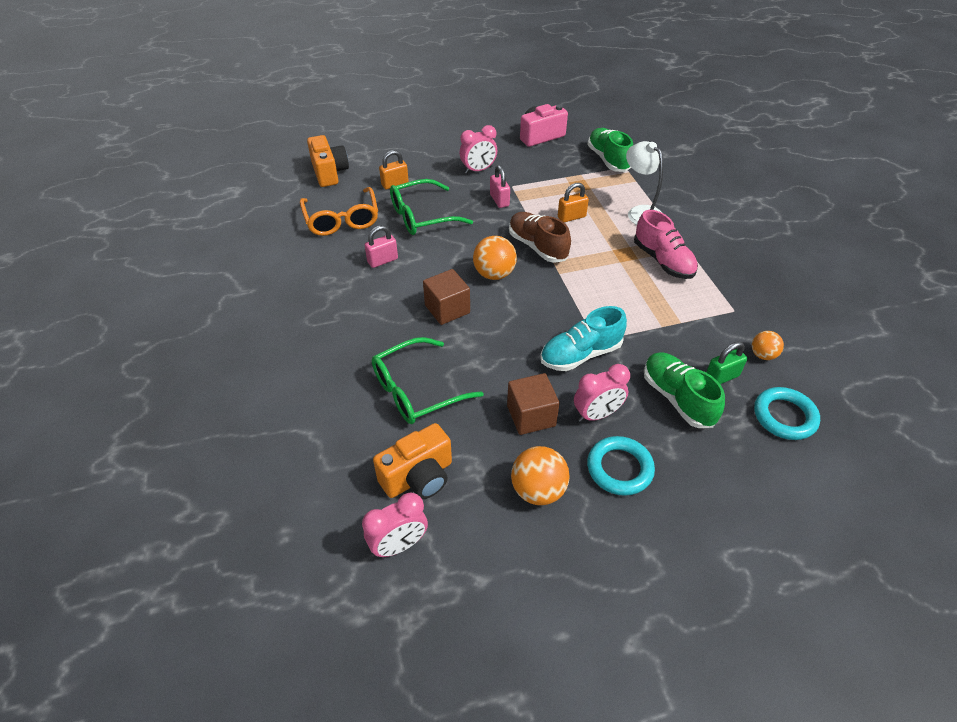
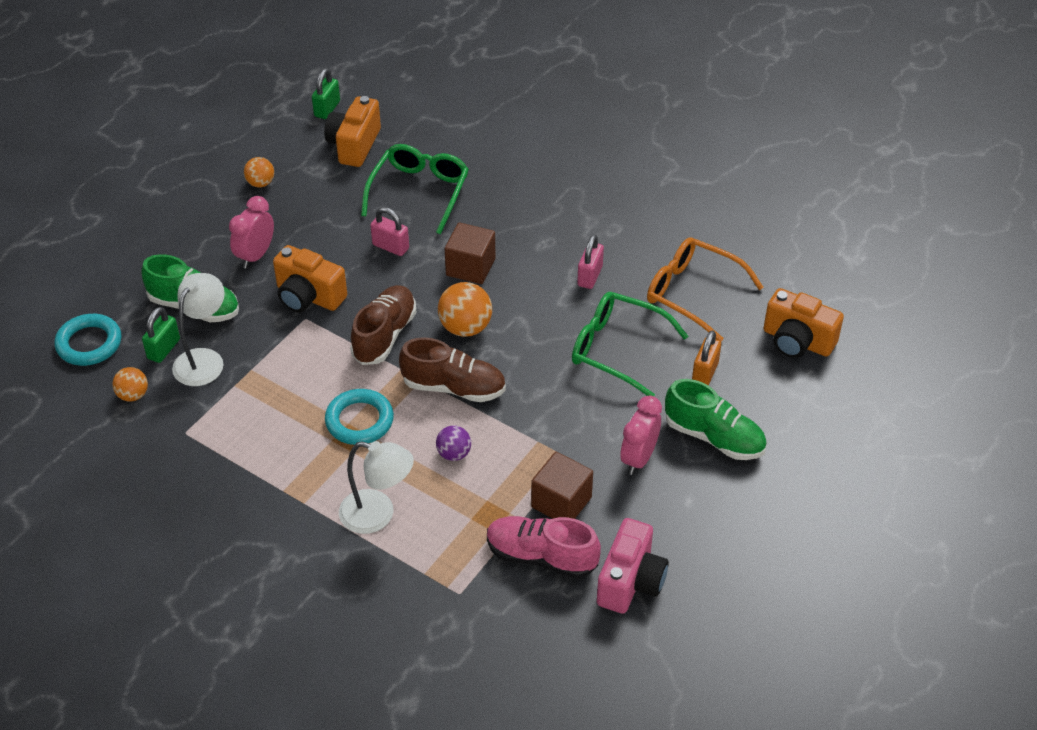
camera: 140 degrees right, 0 degrees up
pink clock [362,493,428,557] -> green padlock [312,68,340,119]
green glasses [390,179,473,235] -> green glasses turned 90 degrees counterclockwise [572,292,688,396]
pink padlock [490,165,510,208] -> pink padlock moved to [370,207,409,256]
brown cube [507,373,560,435] -> brown cube moved to [531,452,593,519]
orange ball [511,446,570,505] -> orange ball [244,157,274,188], size x0.61
turquoise shoe [540,306,627,371] -> orange camera [273,245,347,312]
orange padlock [558,183,589,223] -> purple ball [436,425,471,461]
green shoe [587,128,633,172] -> green shoe moved to [665,379,767,460]
turquoise ring [587,436,655,496] -> turquoise ring moved to [325,389,394,445]
pink shoe [634,210,698,279] -> pink shoe moved to [487,516,601,579]
none -> white lamp [172,273,224,386]
none -> brown shoe [350,285,417,365]

